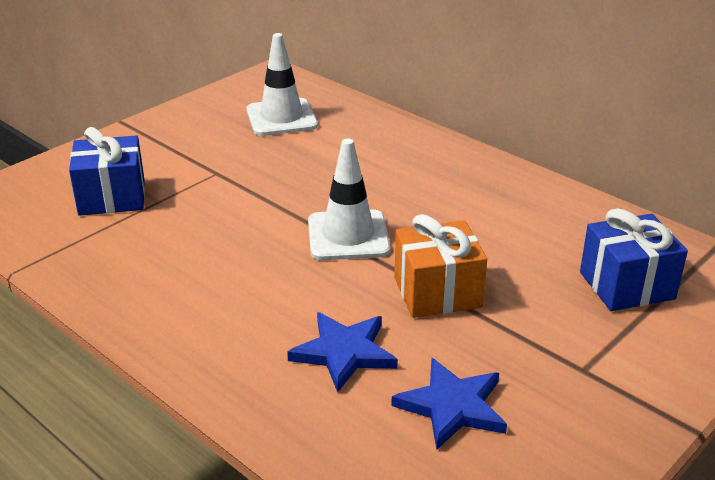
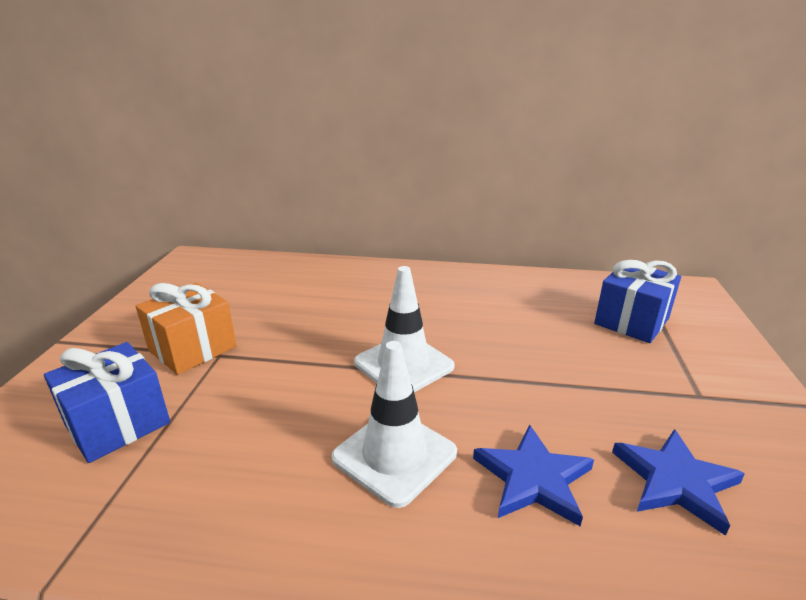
camera: 35 degrees left, 5 degrees down
white traffic cone [246,33,318,136] -> white traffic cone moved to [332,341,457,508]
orange gift [394,214,487,318] -> orange gift moved to [136,283,236,375]

